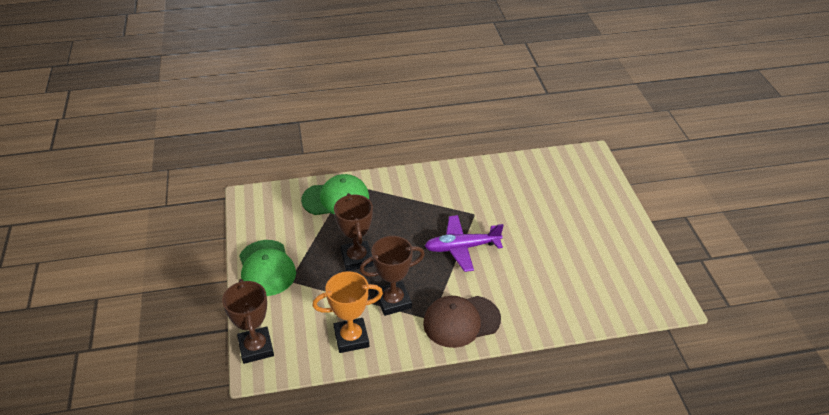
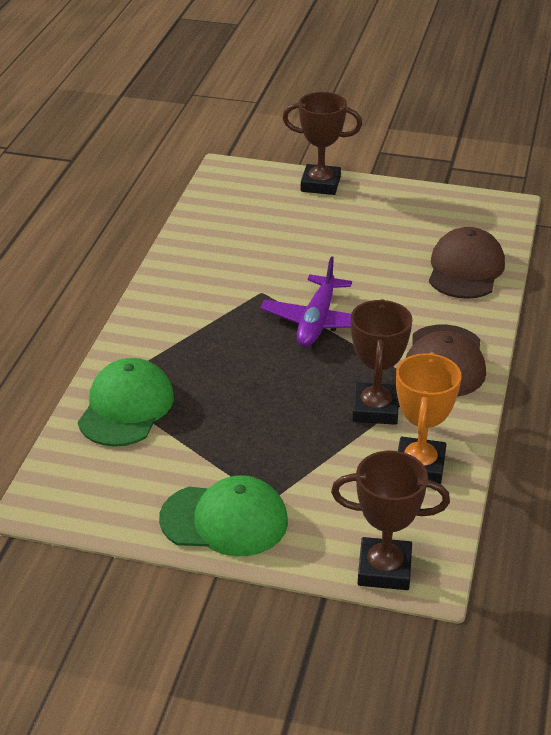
camera: 65 degrees left, 5 degrees down
brown trophy [334,193,373,271] -> brown trophy moved to [283,92,362,195]
none -> brown cap [429,227,505,299]

